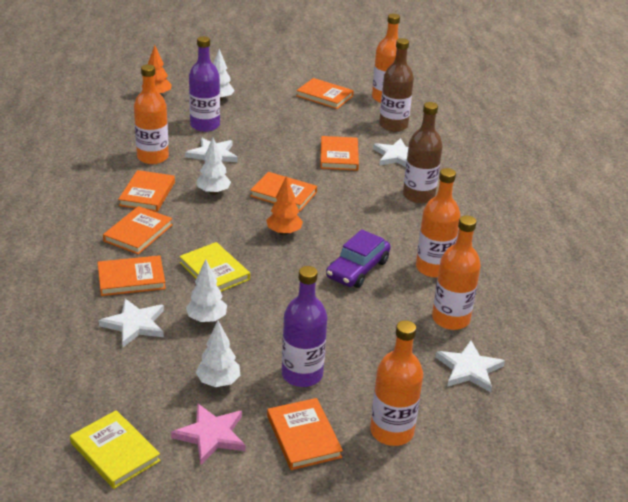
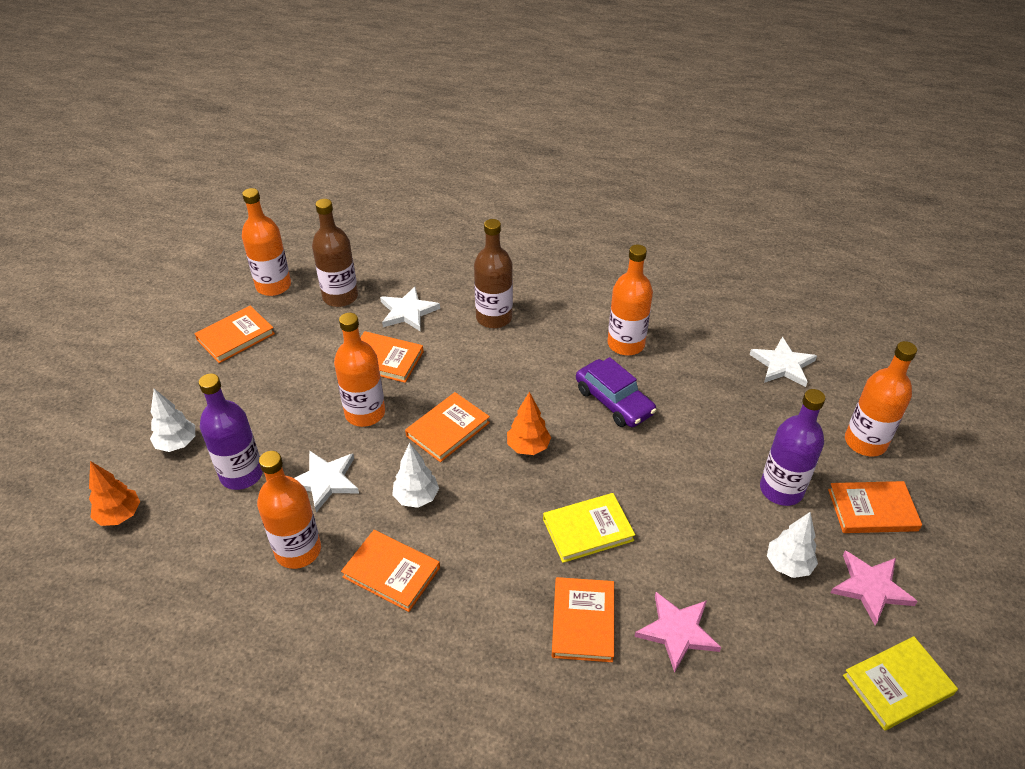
camera: 70 degrees left, 10 degrees up
white star [99,299,164,347] -> pink star [634,592,721,673]
orange book [103,206,173,255] -> none
white tree [186,259,227,323] -> none
orange bottle [432,215,481,330] -> orange bottle moved to [334,313,385,427]

